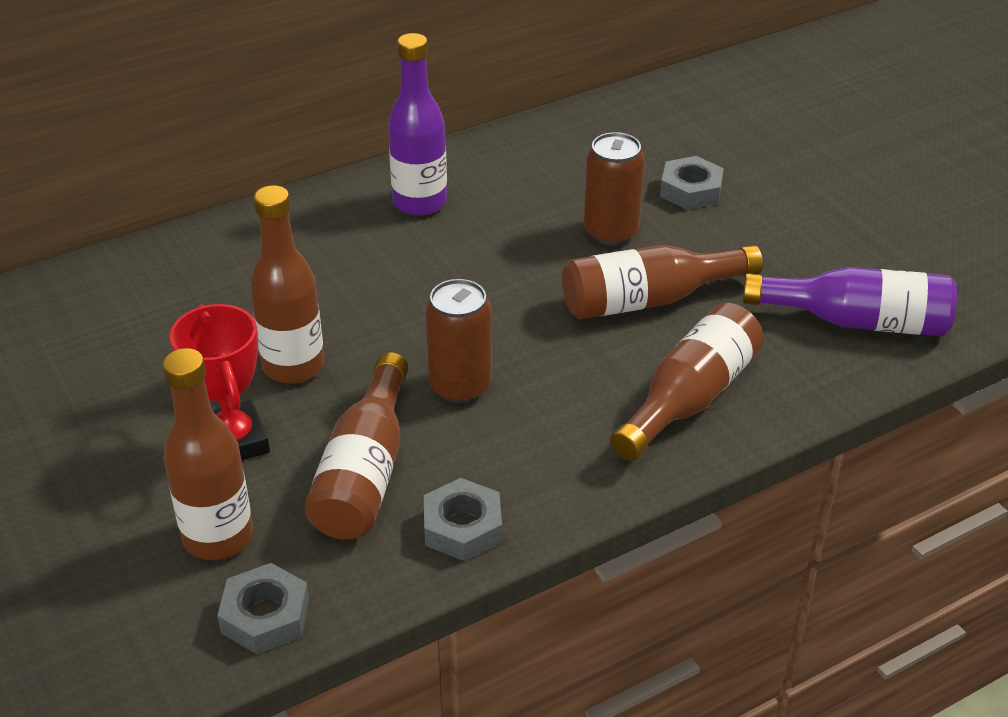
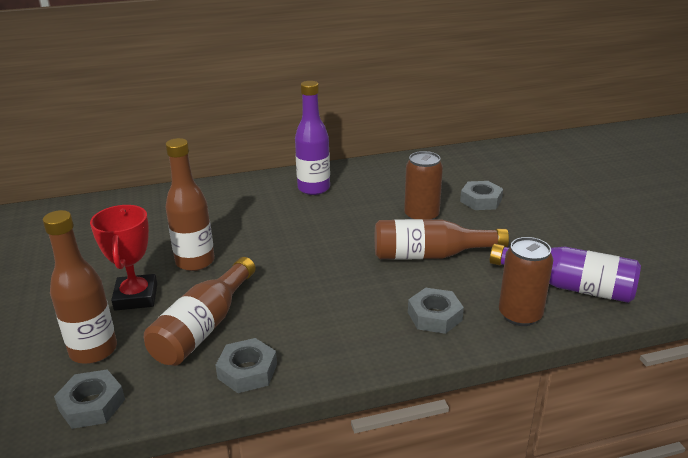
camera: 15 degrees right, 10 degrees down
brown can [425,279,492,404] -> brown can moved to [499,237,553,326]
brown bottle [610,303,764,461] -> grey nut [408,288,464,334]

